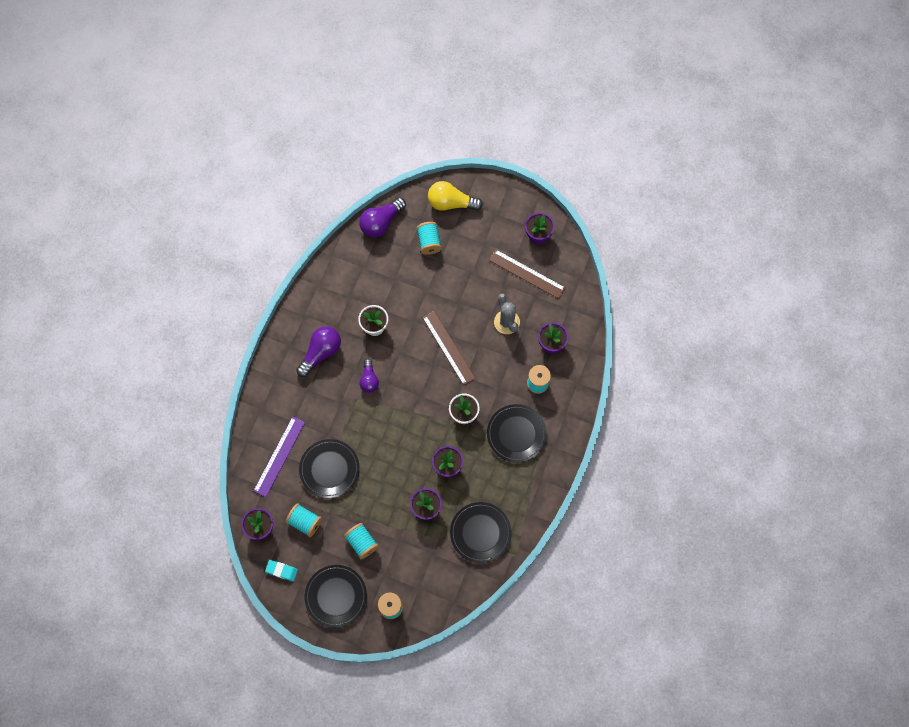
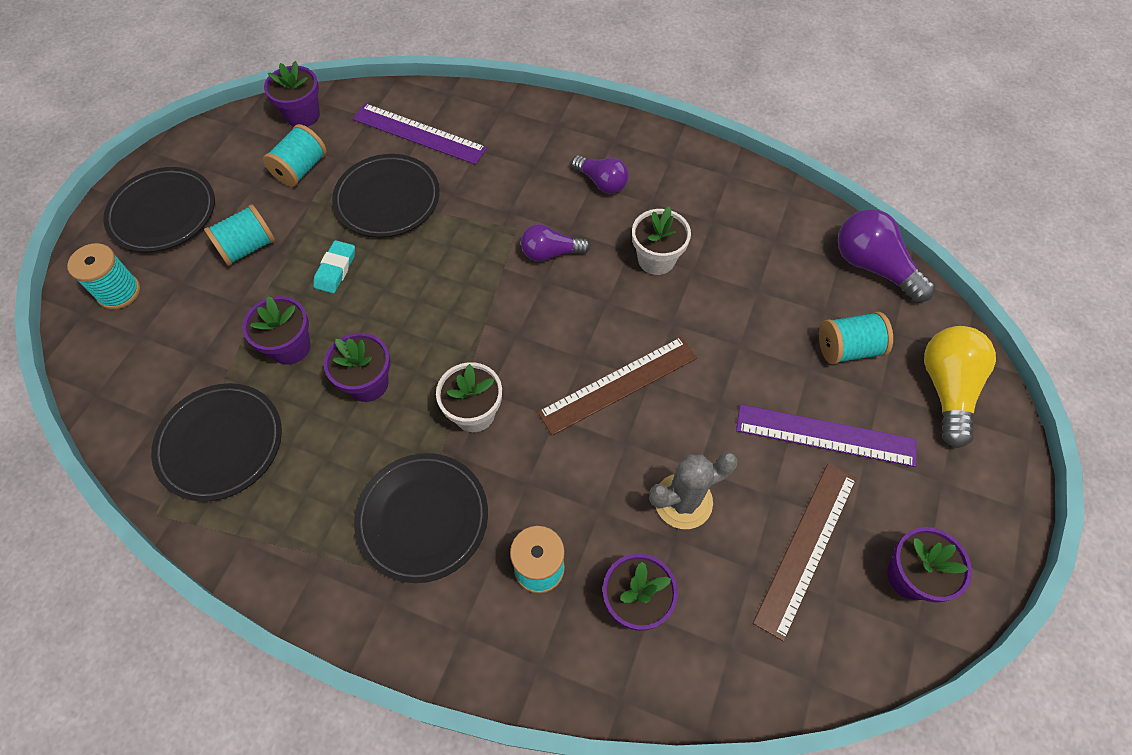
camera: 90 degrees right, 10 degrees down
turquoise eraser [265,560,298,581] -> turquoise eraser moved to [313,240,355,293]
purple light bulb [296,326,341,377] -> purple light bulb [571,155,629,194], size x0.64
none -> purple ruler [736,404,917,467]

